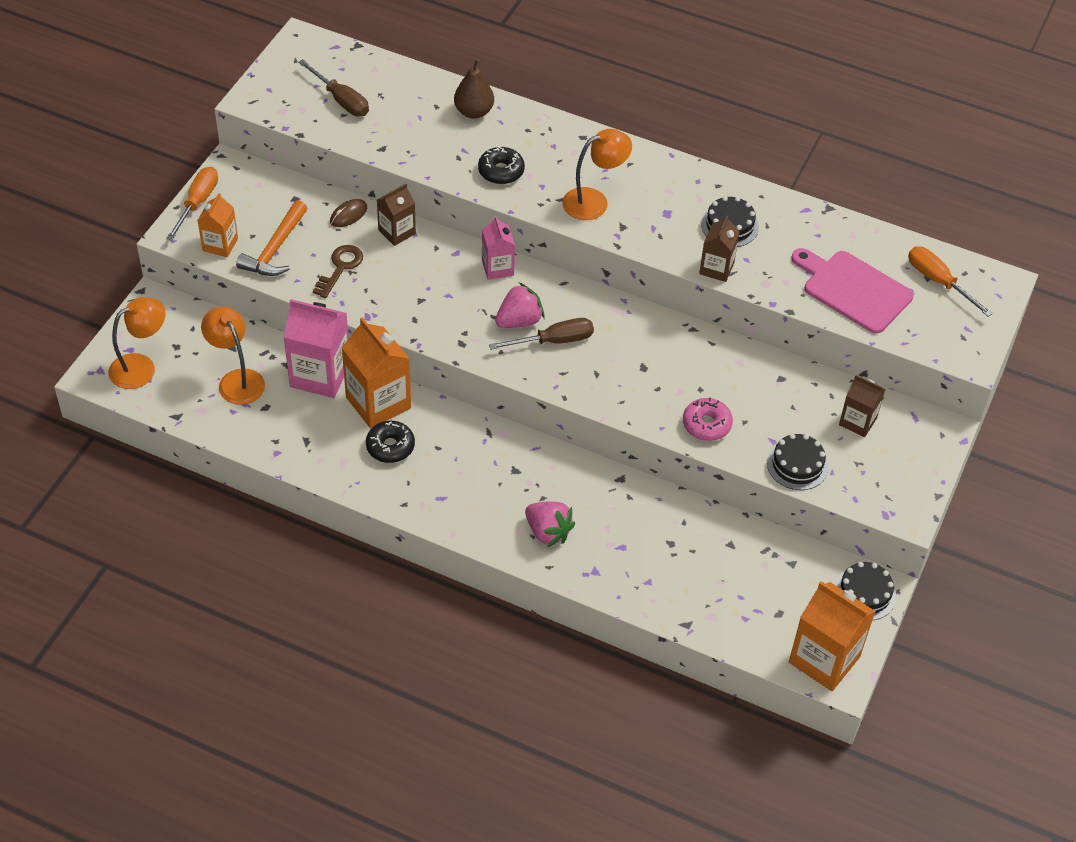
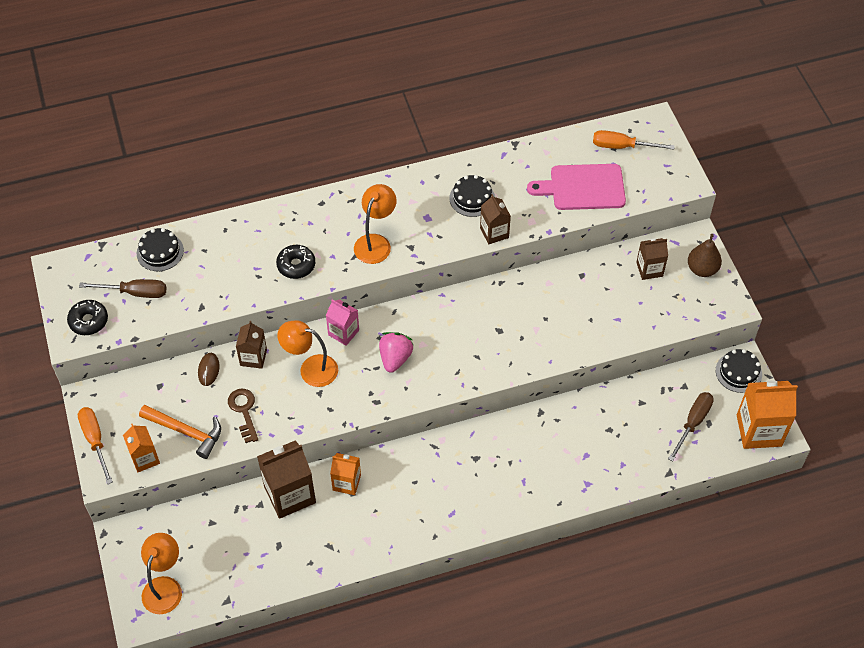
camera: 40 degrees left, 5 degrees up
orange lamp [201,307,265,405] -> orange lamp moved to [277,320,338,387]
orange hammer [236,200,307,276] -> orange hammer turned 45 degrees counterclockwise [139,405,221,459]
pink carton [284,299,349,398] -> brown carton [257,440,316,519]
orange carton [341,317,411,428] -> orange carton [330,453,361,495], size x0.58
black donut [366,421,415,463] -> black donut moved to [67,300,108,335]
brown pear [454,59,494,119] -> brown pear moved to [688,234,722,277]
brown screwdriver [489,318,594,350] -> brown screwdriver moved to [668,392,714,461]
pink strawberry [525,501,575,548] -> none
pink donut [683,397,733,441] -> none
black cake [767,434,828,490] -> black cake moved to [137,228,184,271]

